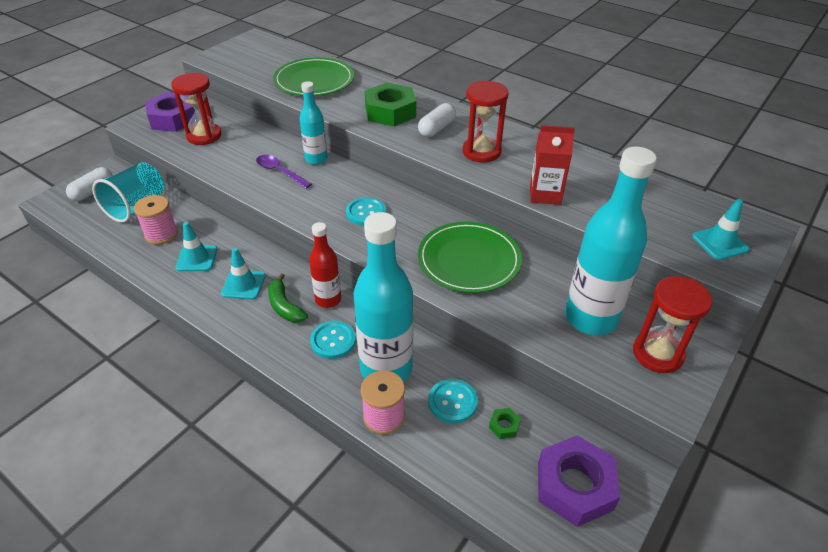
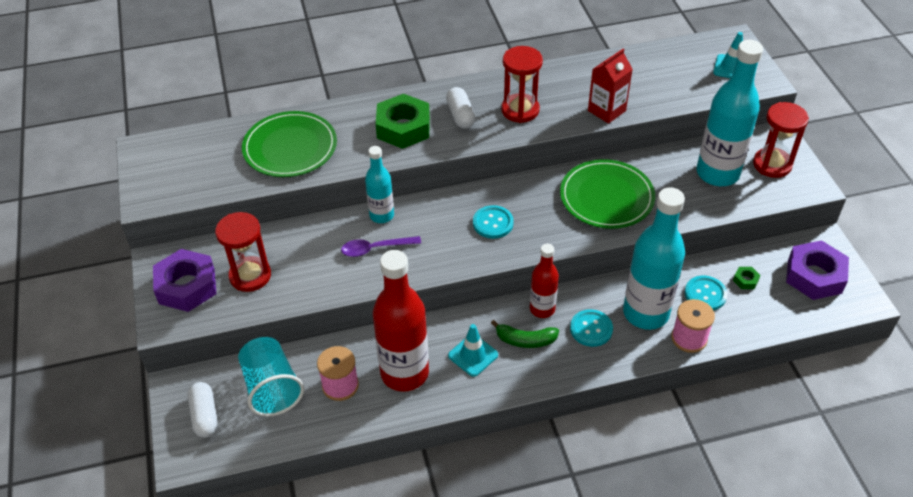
camera: 50 degrees left, 5 degrees up
turquoise traffic cone [175,222,217,271] -> red bottle [373,250,429,392]

